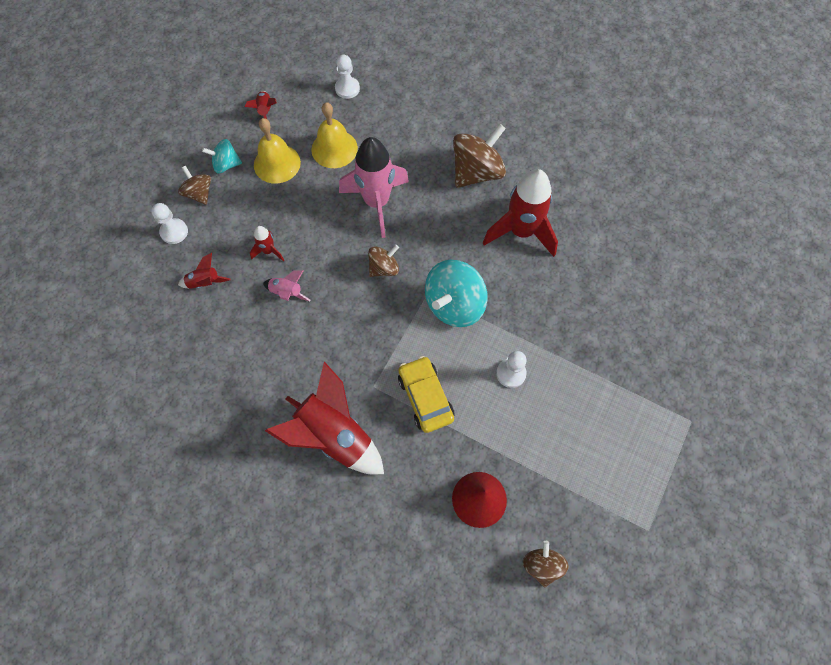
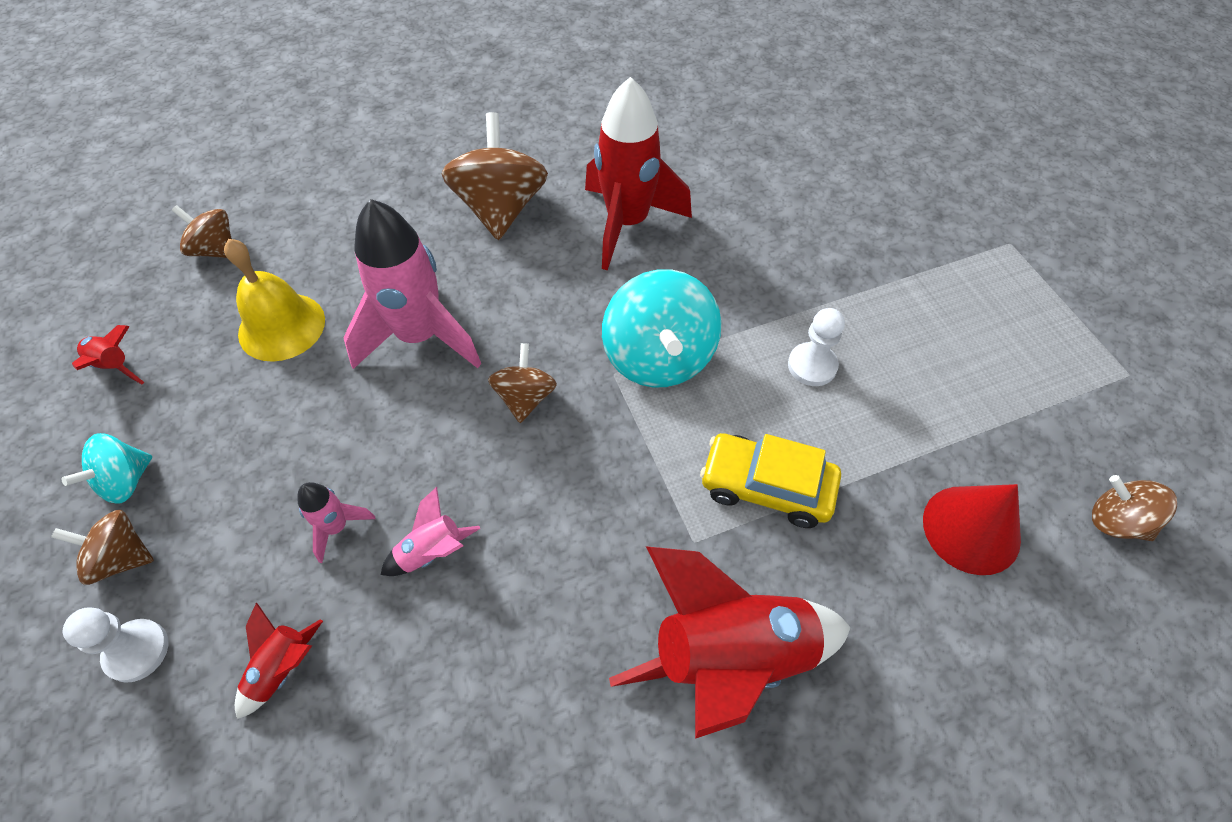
camera: 50 degrees left, 10 degrees down
red rocket [250,226,284,261] -> pink rocket [298,482,375,563]
yellow bell [254,118,301,184] -> none
white pawn [335,55,360,99] -> brown spinning top [172,205,232,258]

